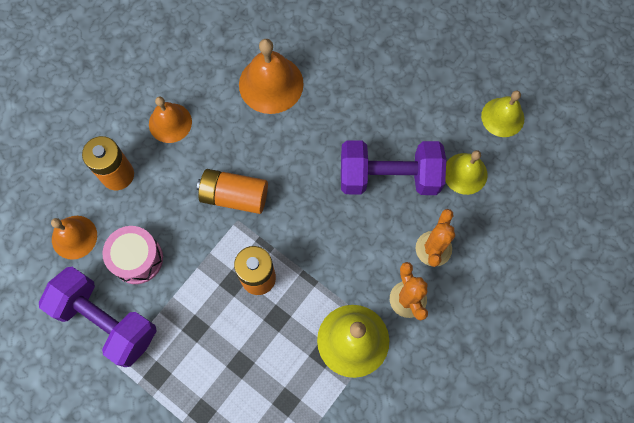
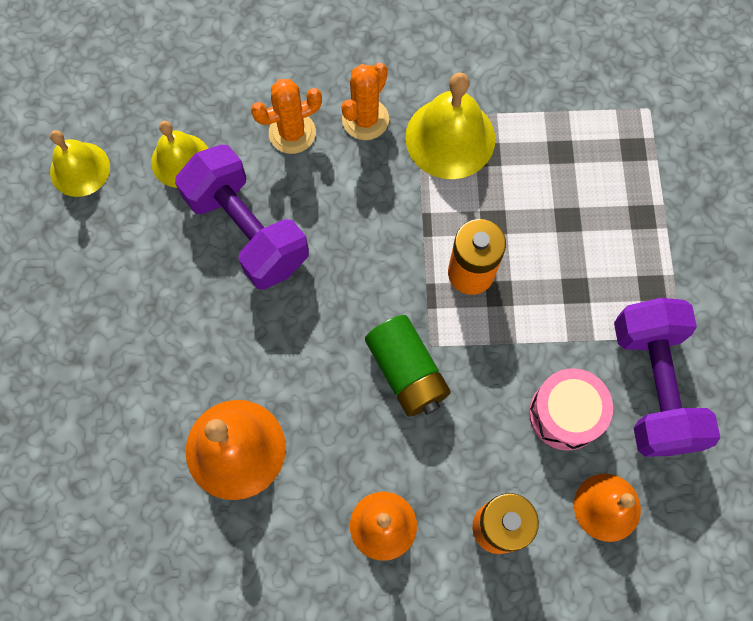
camera: 130 degrees left, 0 degrees up
orange battery [197,169,268,214] -> green battery [365,315,451,417]

